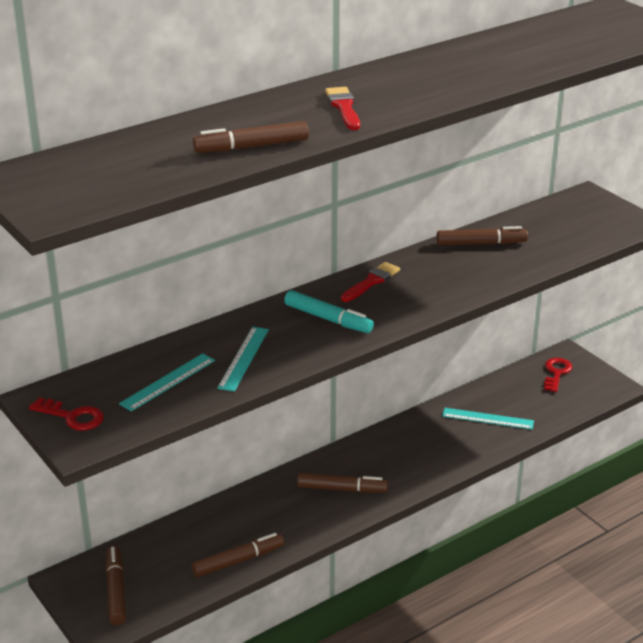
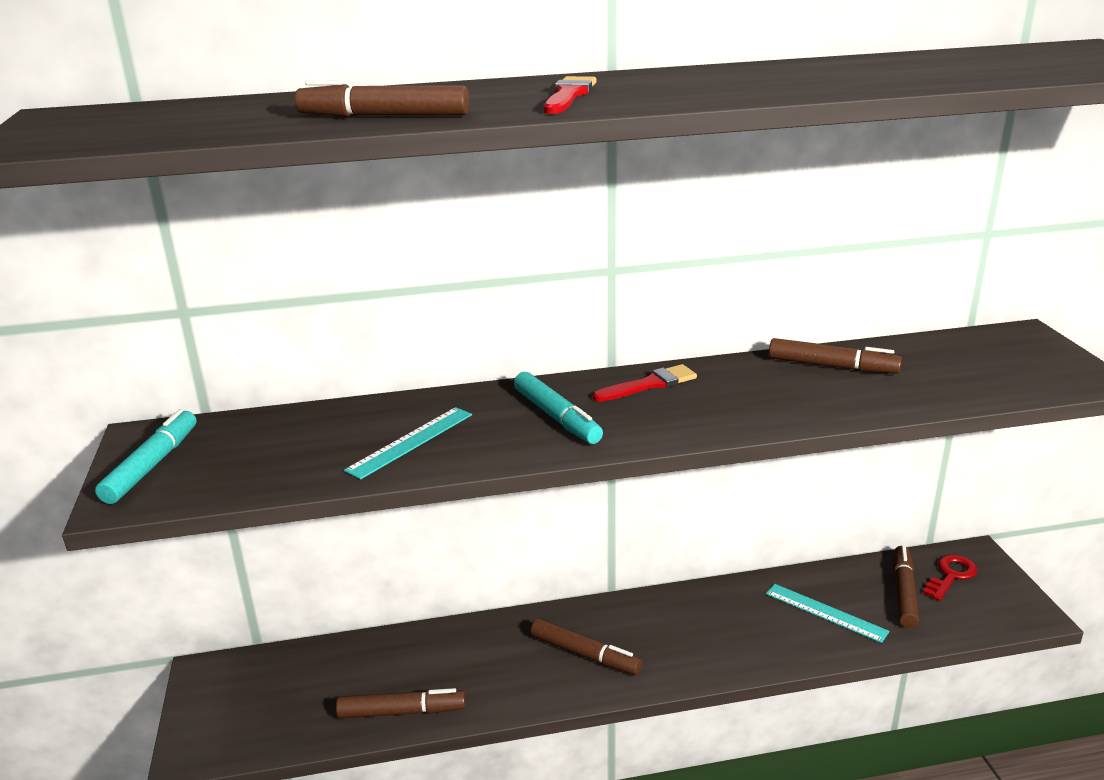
camera: 25 degrees right, 5 degrees down
red key [29,397,104,431] -> turquoise marker [95,409,196,504]
brown marker [106,546,126,625] -> brown marker moved to [893,546,919,628]
turquoise ruler [119,353,215,411] -> none

